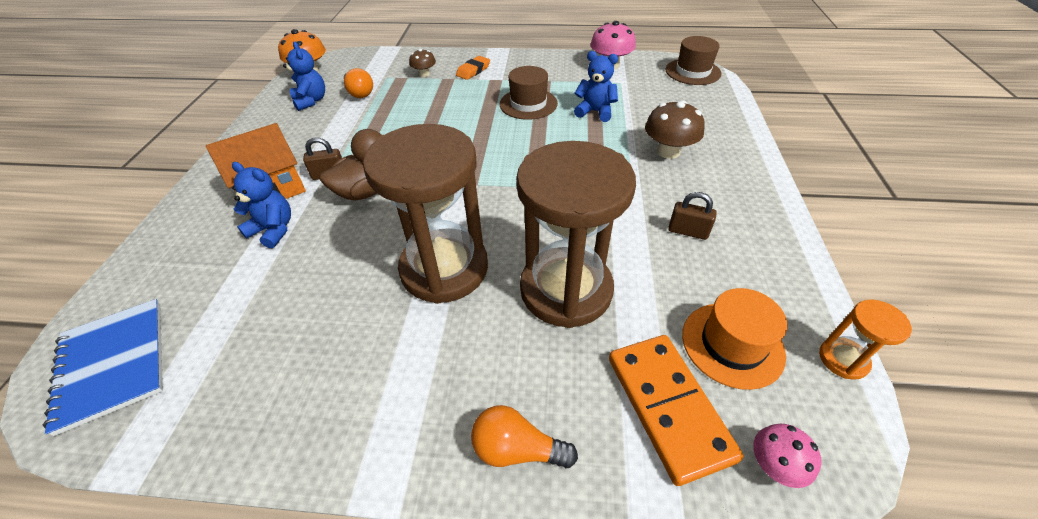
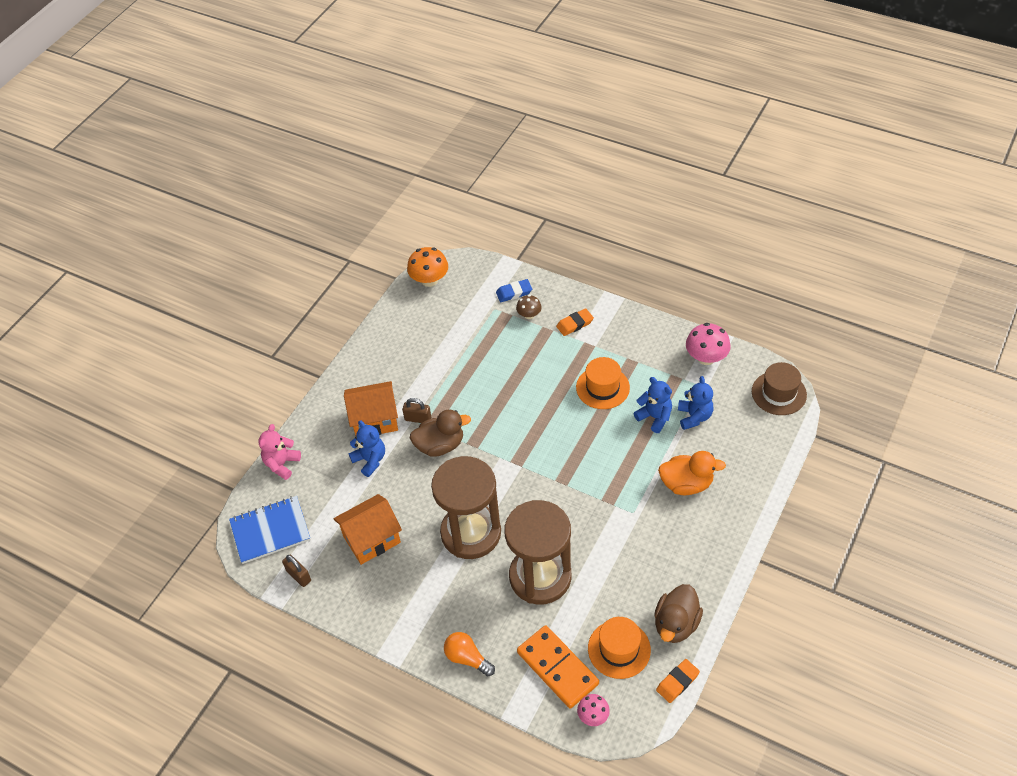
camera: 25 degrees right, 5 degrees up
blue notebook [43,299,163,436] -> blue notebook turned 75 degrees clockwise [229,496,311,564]
blue teddy bear [283,42,325,111] -> blue teddy bear moved to [678,376,713,430]
orange light bulb [344,68,373,98] -> none
brown hat [500,66,558,120] -> orange hat [576,357,630,409]
orange domino [609,335,743,486] -> orange domino turned 45 degrees counterclockwise [517,625,599,709]
brown mushroom [645,100,705,159] -> orange duck [658,451,726,495]
brown padlock [668,192,717,240] -> brown padlock moved to [282,555,311,587]
orange hourglass [819,300,912,380] -> orange eraser [656,659,700,703]
none -> pink teddy bear [259,424,301,480]
none -> orange house [333,494,402,565]
none -> blue eraser [496,279,532,302]
none -> brown duck [654,584,703,643]

